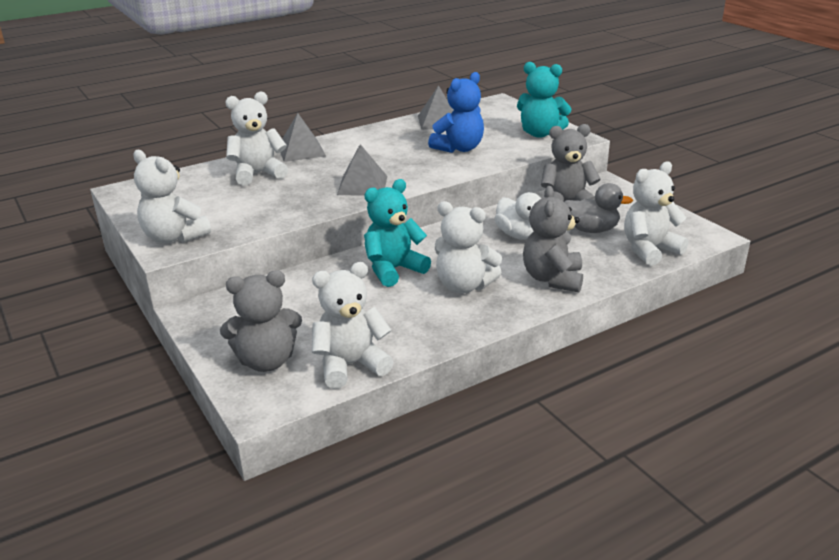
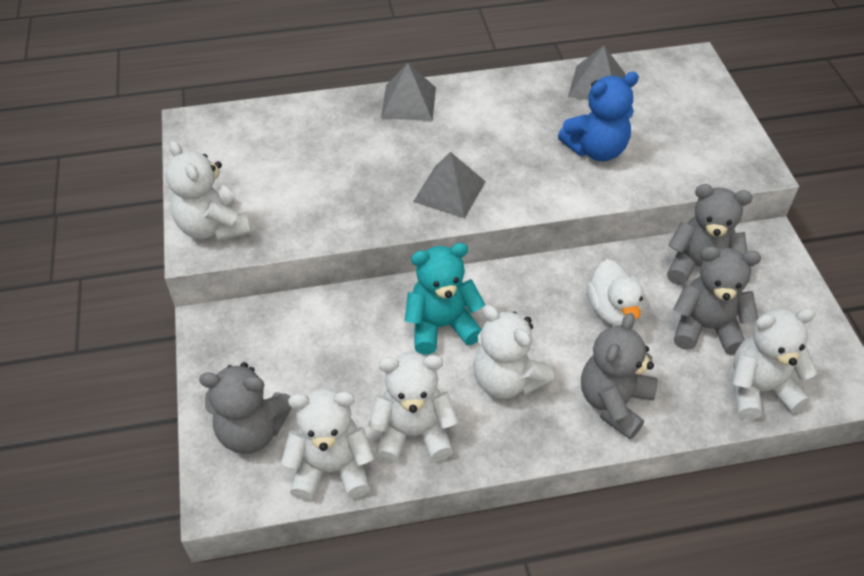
camera: 20 degrees right, 20 degrees up
white teddy bear [225,92,288,186] -> white teddy bear moved to [368,352,459,464]
turquoise teddy bear [517,62,571,138] -> none
grey duck [565,183,633,233] -> grey teddy bear [673,246,761,355]

